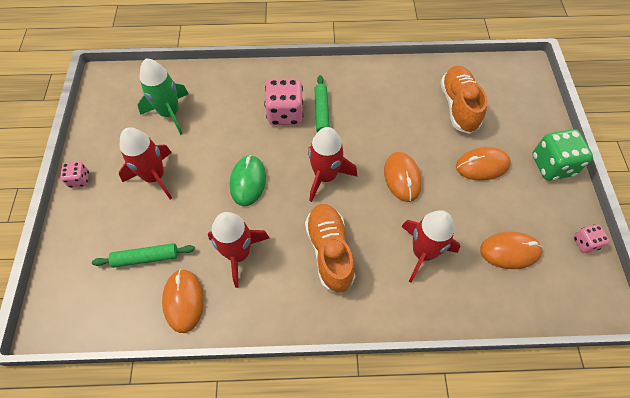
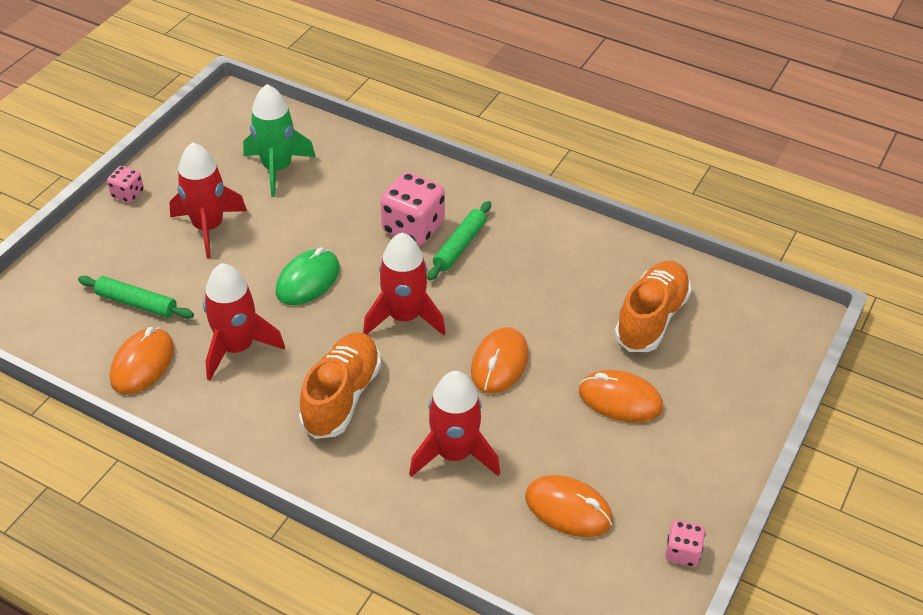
camera: 30 degrees right, 15 degrees down
green dice [532,129,593,181] -> none

